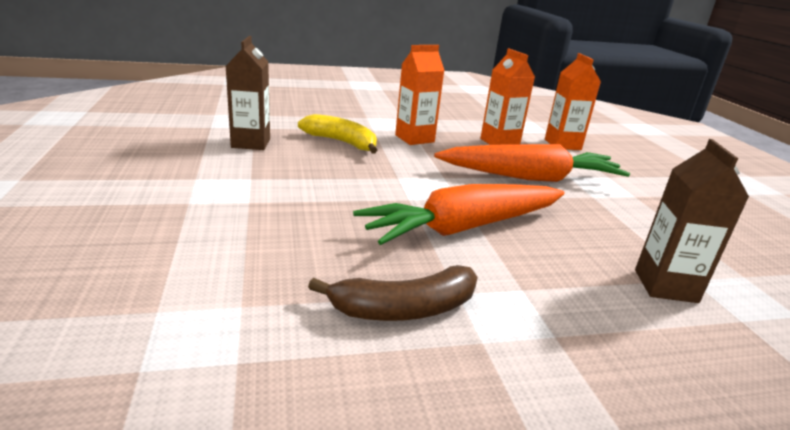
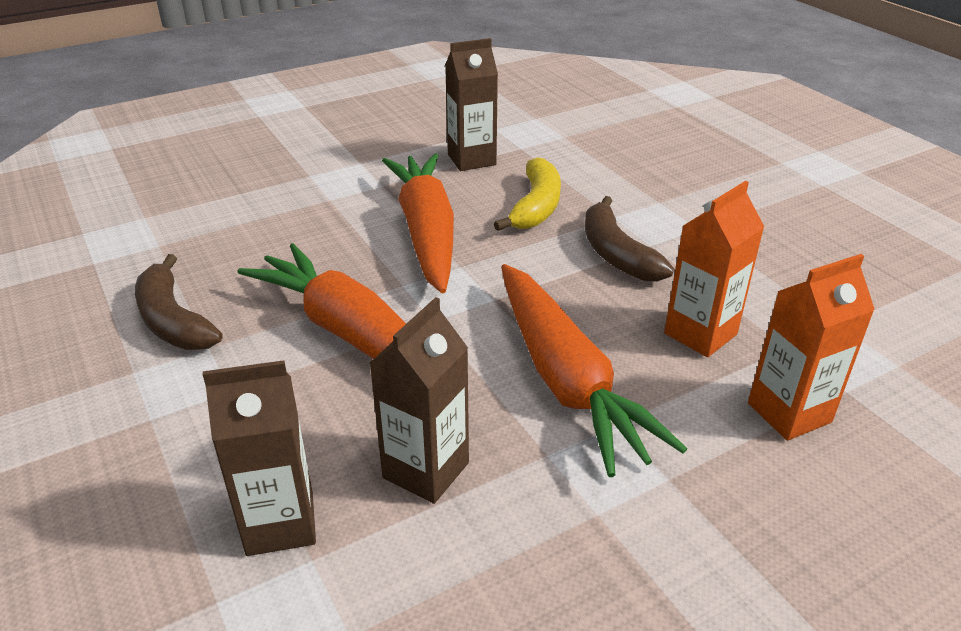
camera: 75 degrees right, 10 degrees up
orange carton [395,45,445,145] -> brown banana [585,196,674,282]
none -> brown carton [370,297,469,504]
none -> orange carrot [382,153,454,293]

